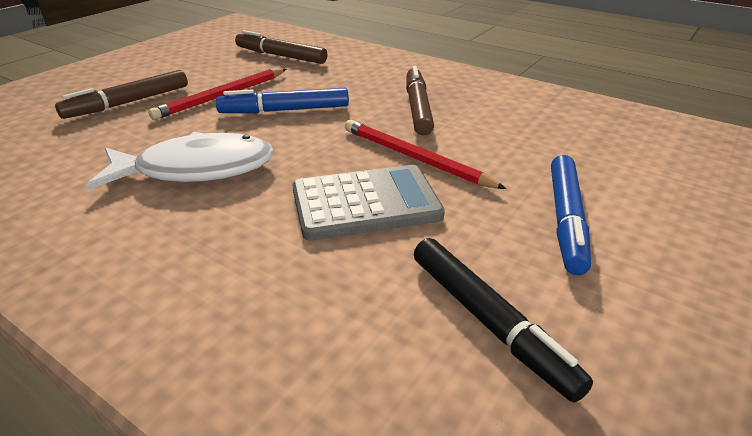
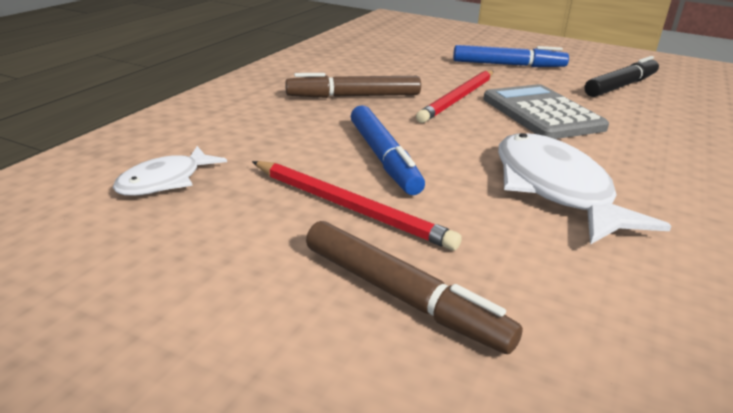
camera: 100 degrees left, 5 degrees down
brown marker [235,30,327,64] -> white fish [113,146,227,196]

